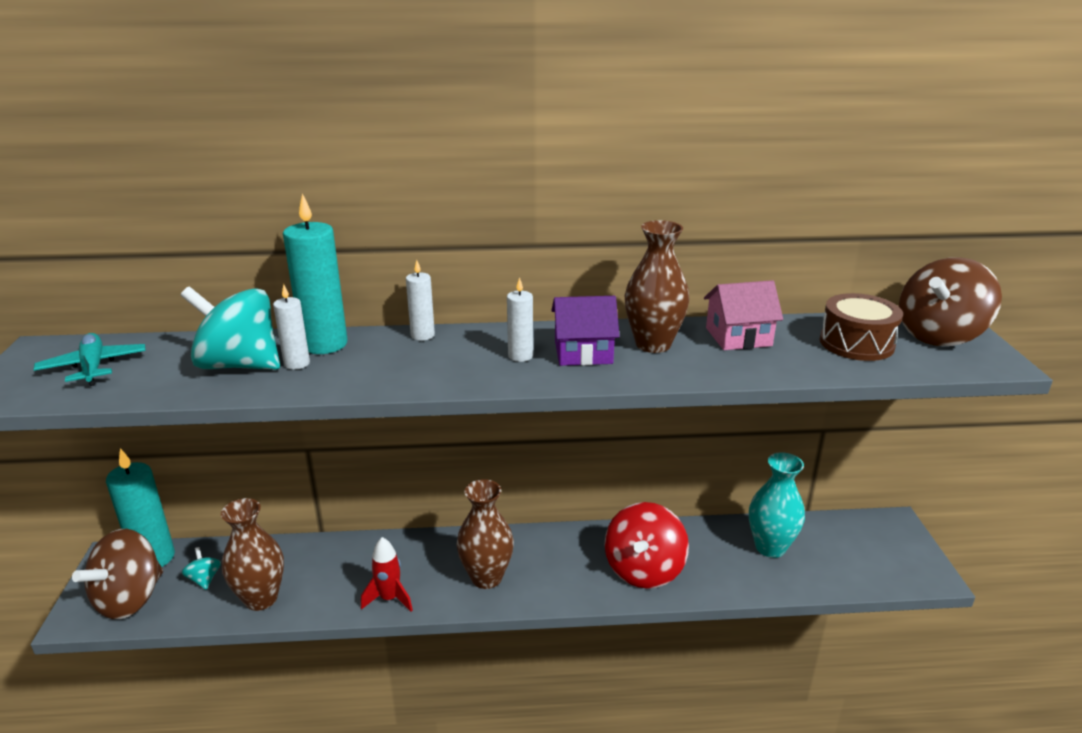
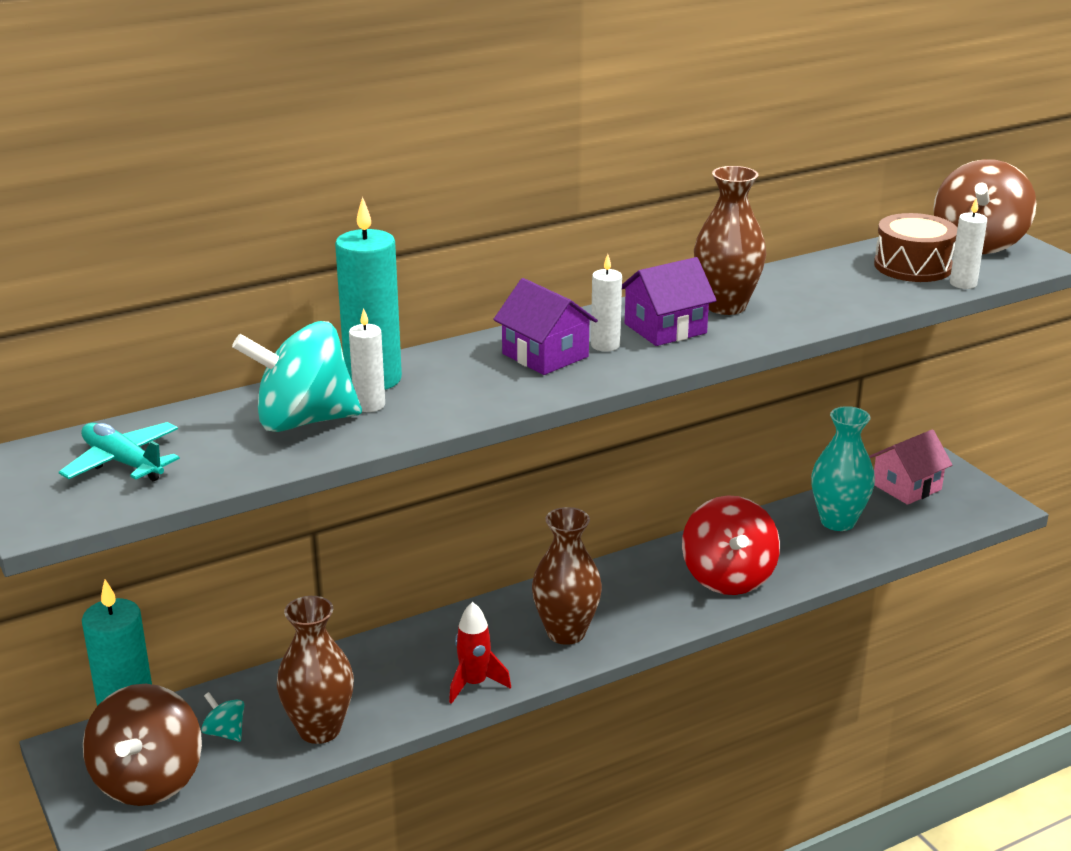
camera: 25 degrees left, 0 degrees up
white candle [406,260,435,341] -> white candle moved to [950,198,987,289]
pink house [704,280,783,350] -> pink house moved to [869,430,953,505]
none -> purple house [493,278,598,375]

